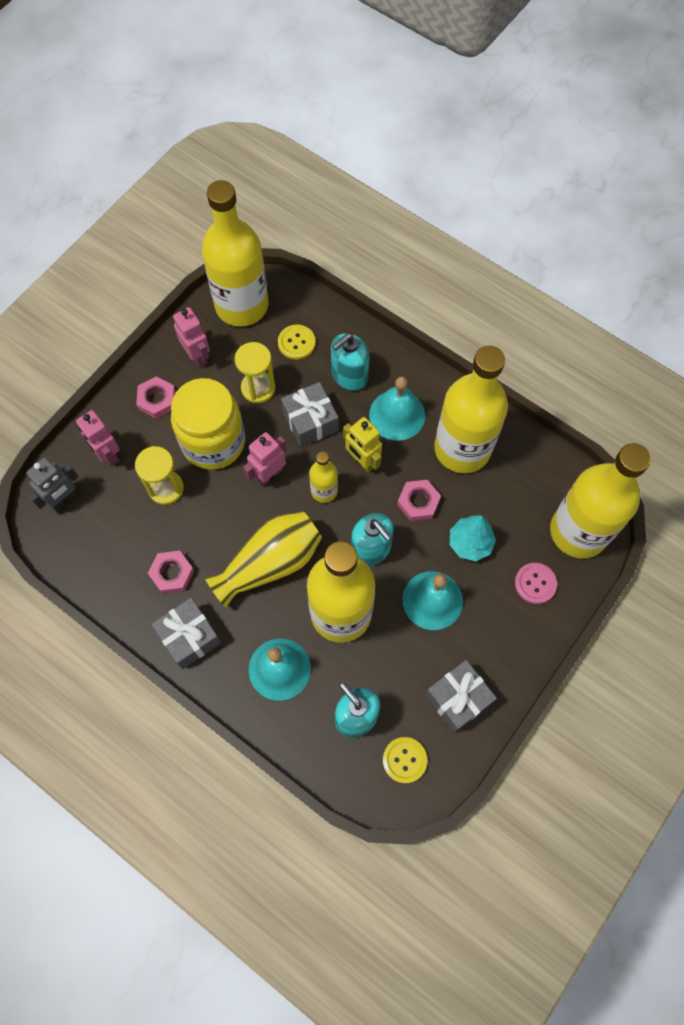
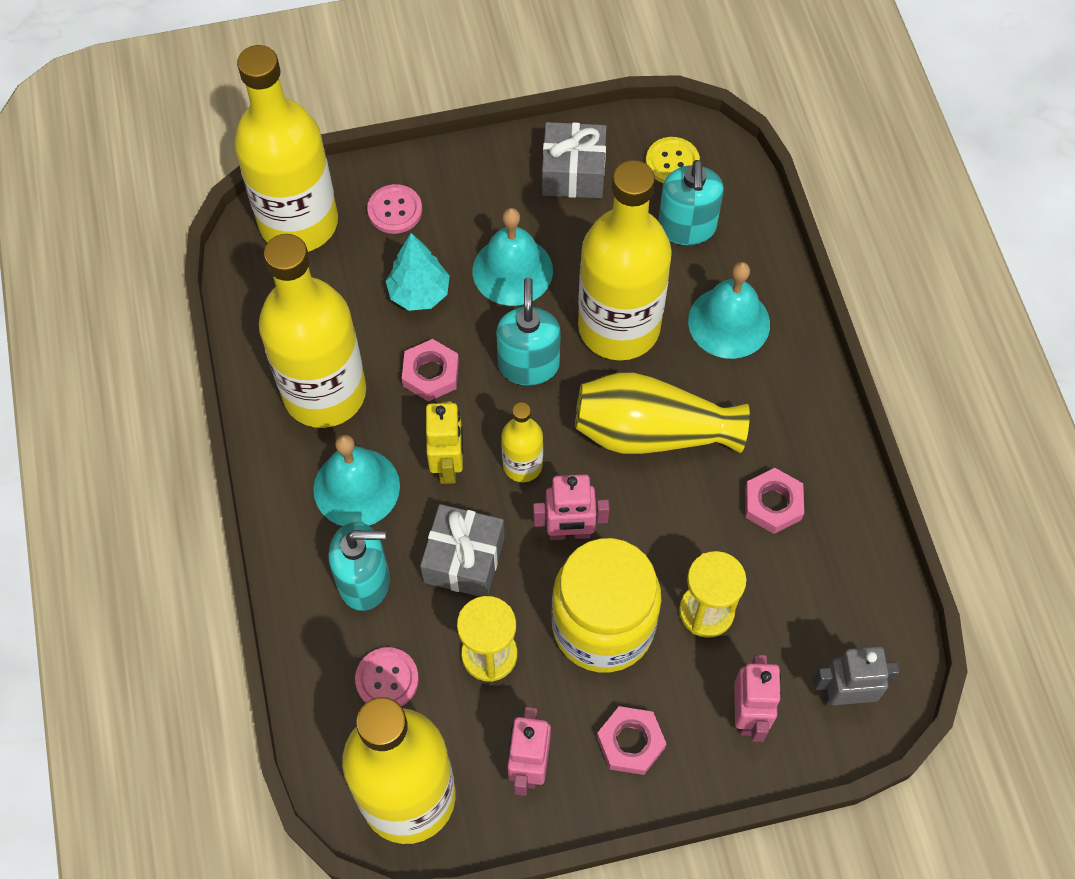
camera: 140 degrees left, 5 degrees down
grey gift [152,598,221,669] -> none
yellow button [278,324,316,360] -> pink button [355,647,419,706]

